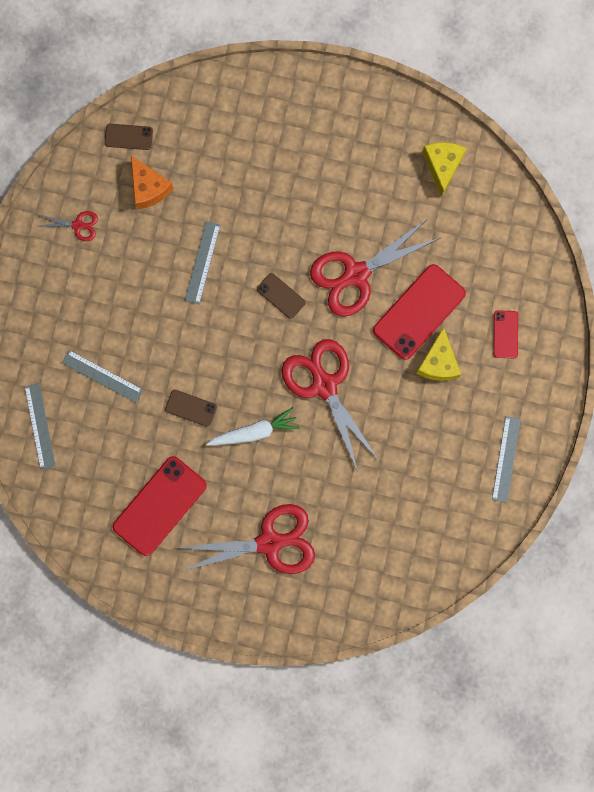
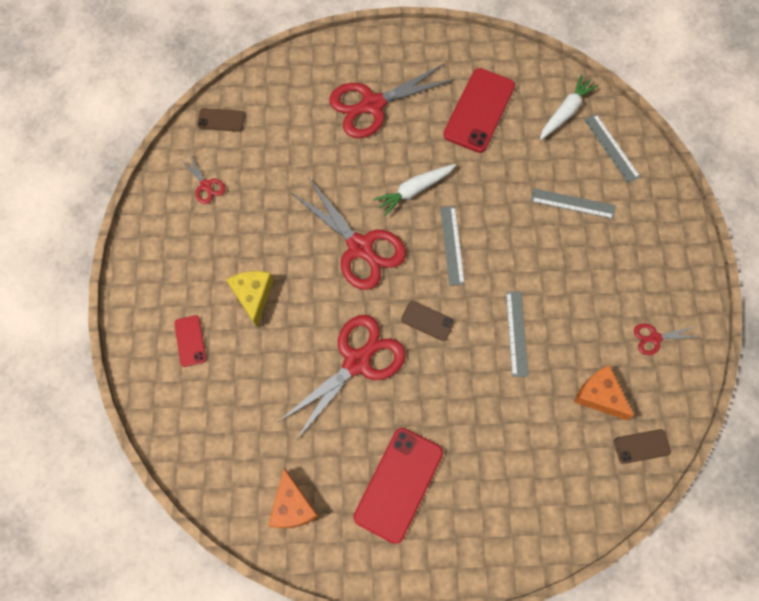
camera: 165 degrees right, 10 degrees down
brown phone [165,390,217,427] -> brown phone moved to [197,108,245,132]
red phone [373,264,466,360] -> red phone moved to [353,428,443,544]
yellow cheese [422,142,466,197] -> orange cheese [268,468,319,528]
grey ruler [492,416,521,503] -> grey ruler moved to [440,206,465,286]
none -> red scissors [181,154,226,204]
none -> white carrot [540,74,599,140]

